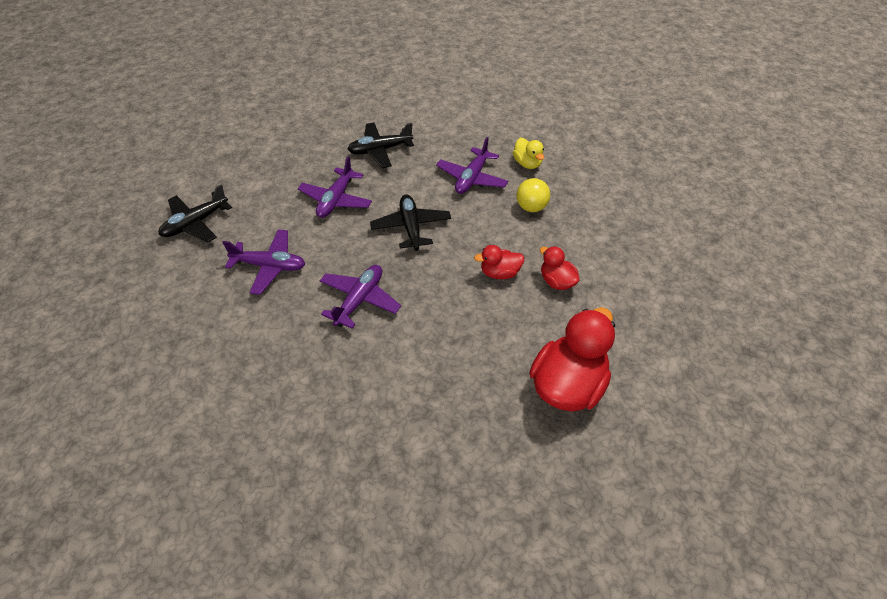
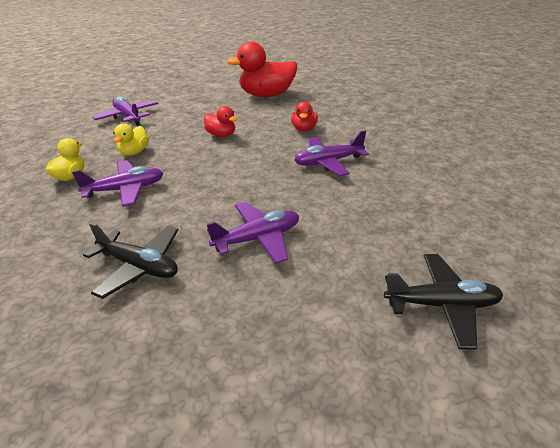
camera: 135 degrees left, 15 degrees down
purple plane [222,229,305,295] -> purple plane moved to [92,97,158,126]
black plane [370,194,451,251] -> none
yellow ball [517,178,550,212] -> yellow duck [113,124,149,155]
red duck [540,246,580,290] -> red duck moved to [291,101,318,131]

